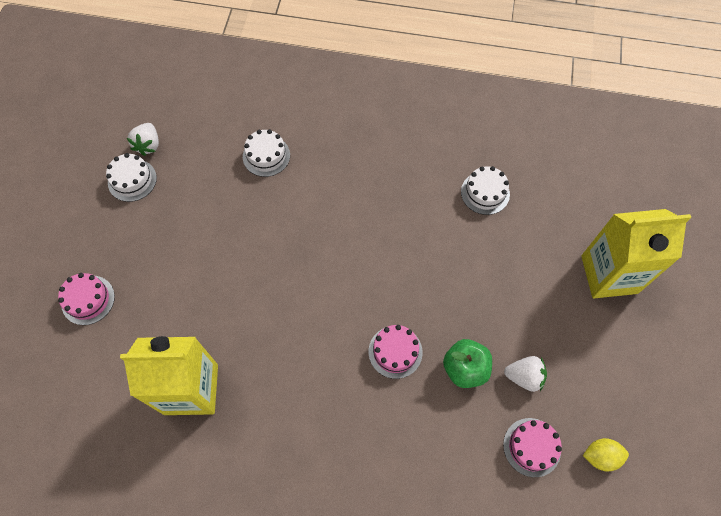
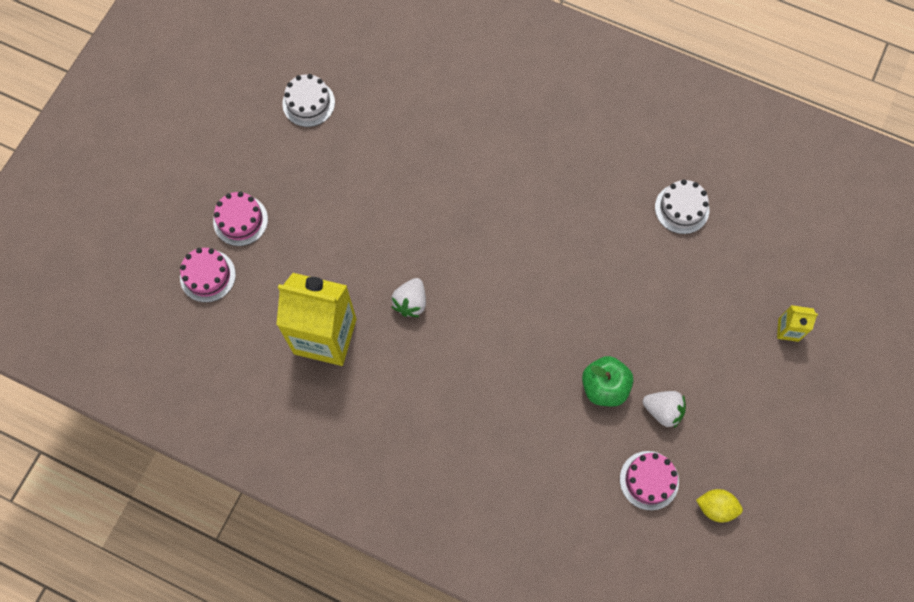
camera: 15 degrees right, 5 degrees up
white strawberry [127,123,159,156] -> white strawberry moved to [391,278,426,317]
white cake [243,129,290,177] -> none
pink cake [369,325,423,379] -> pink cake moved to [180,248,236,303]
yellow carton [581,209,691,298] -> yellow carton [777,305,818,342], size x0.42

